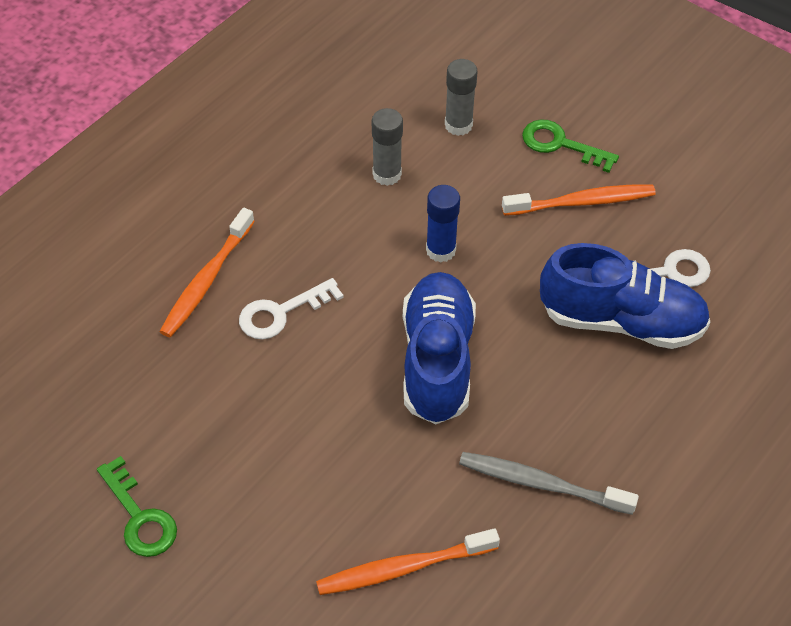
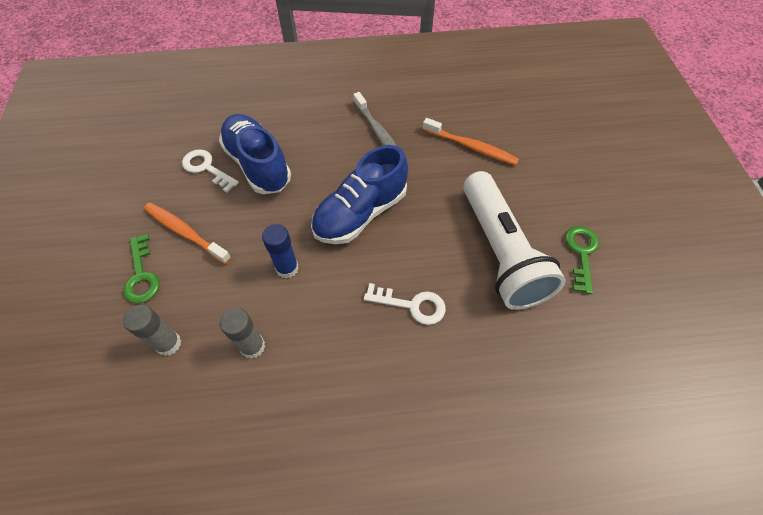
camera: 135 degrees left, 5 degrees up
orange toothbrush [159,208,255,338] -> none
none -> white flashlight [463,171,566,310]

